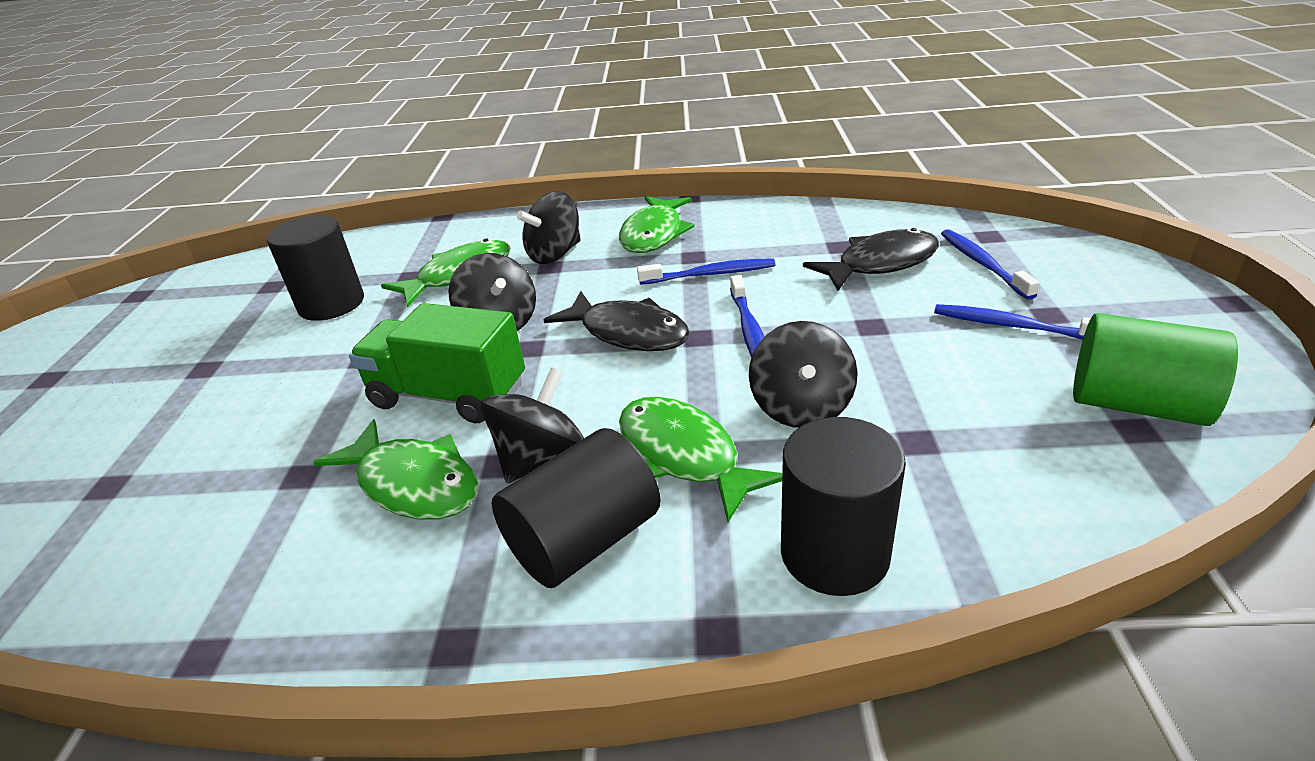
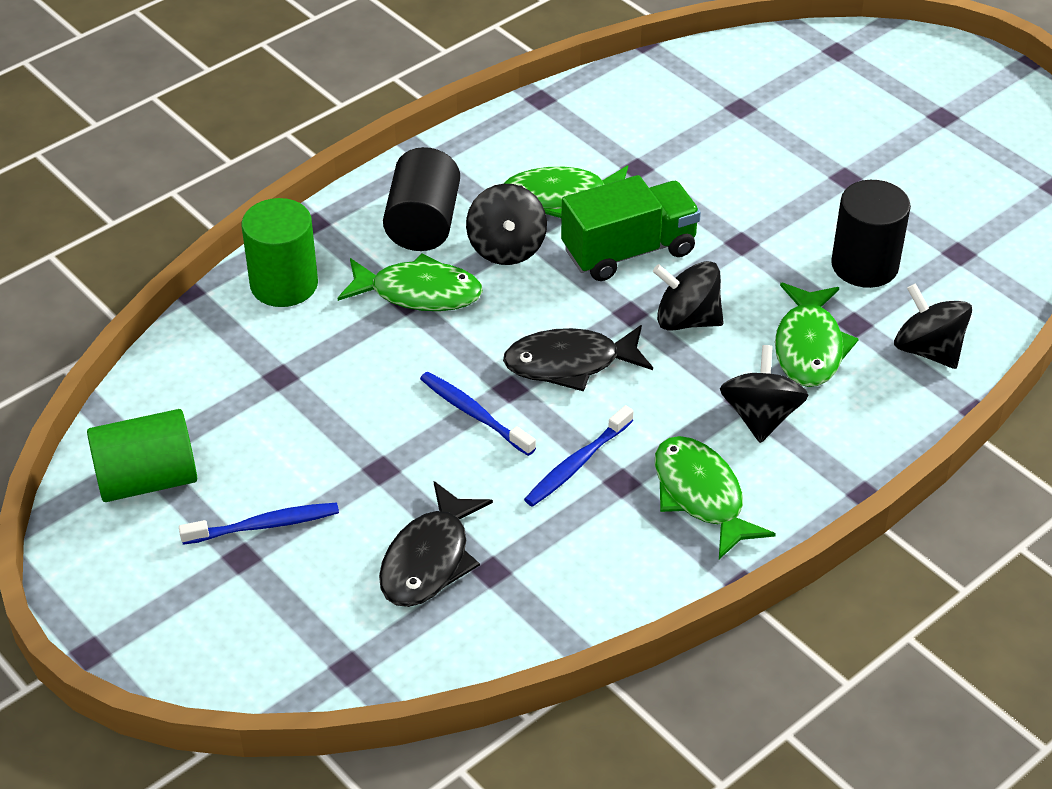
camera: 135 degrees right, 10 degrees up
black spinning top [749,321,858,428] -> black spinning top moved to [894,283,972,369]
black cylinder [781,417,906,596] -> green cylinder [241,198,318,307]
blue toothbrush [941,229,1040,300] -> none

